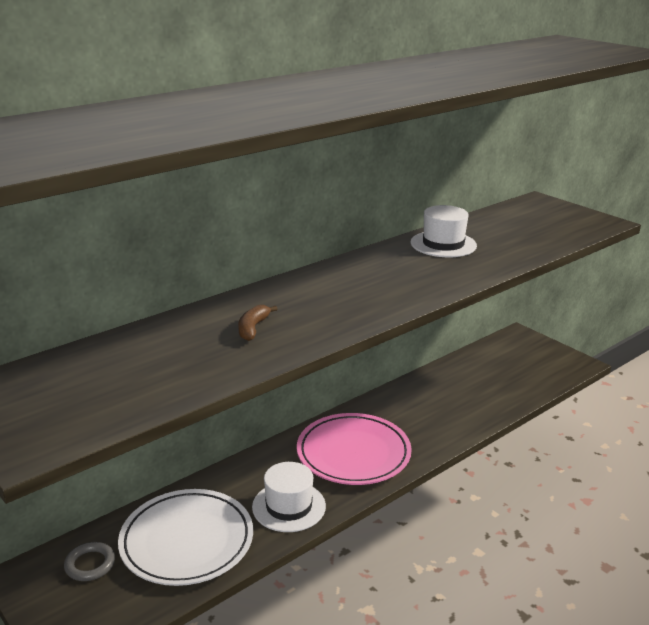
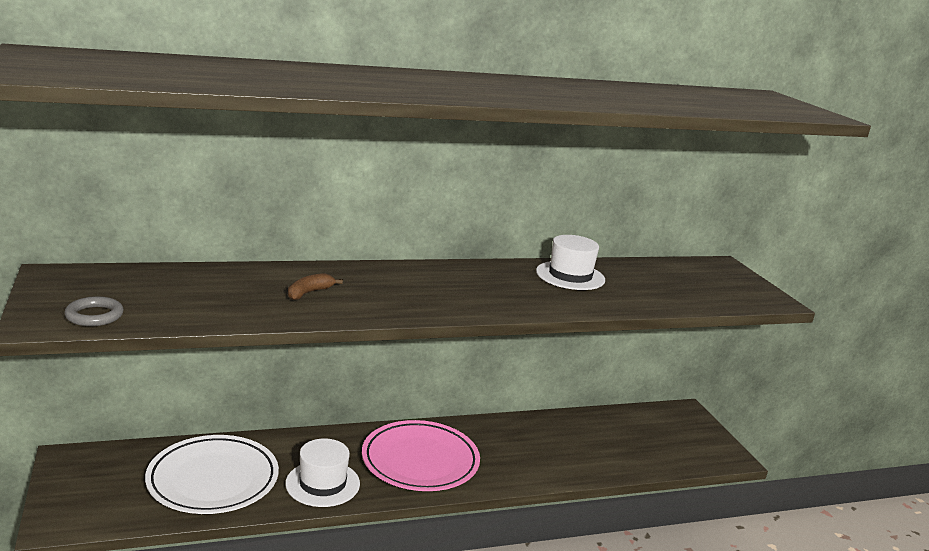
camera: 20 degrees right, 5 degrees down
grey ring [64,542,115,581] -> grey ring moved to [64,296,124,326]

